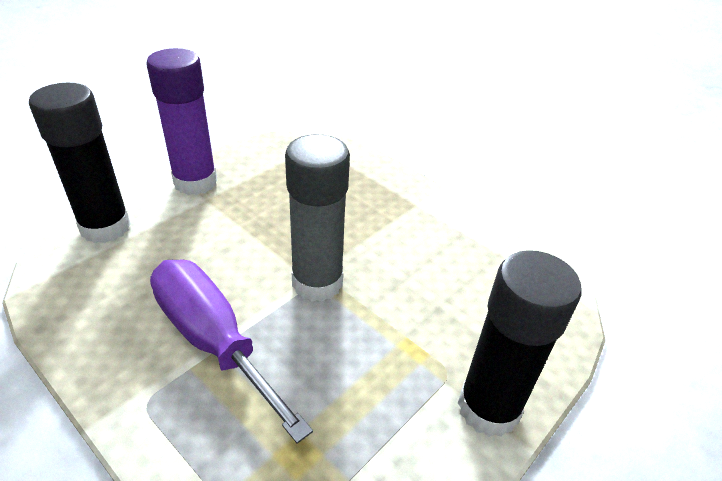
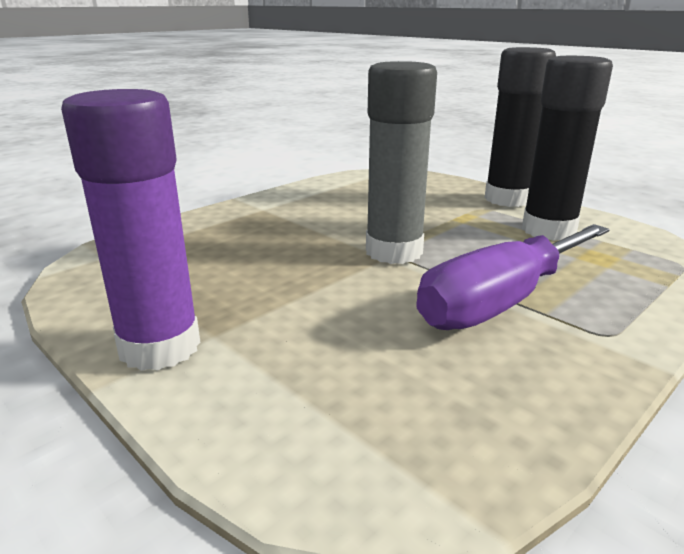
camera: 85 degrees left, 15 degrees down
black glue stick [29,83,131,243] -> black glue stick moved to [522,56,613,241]

